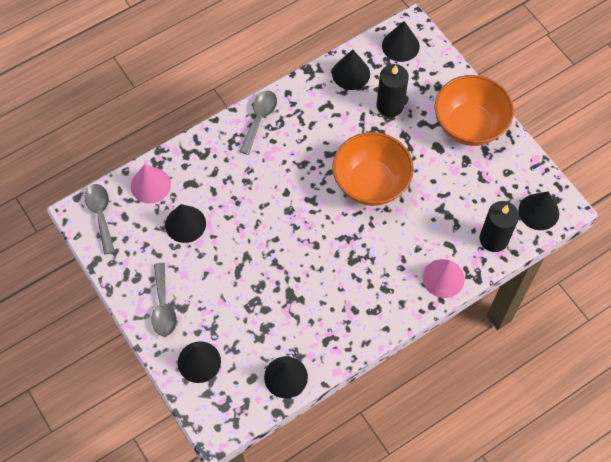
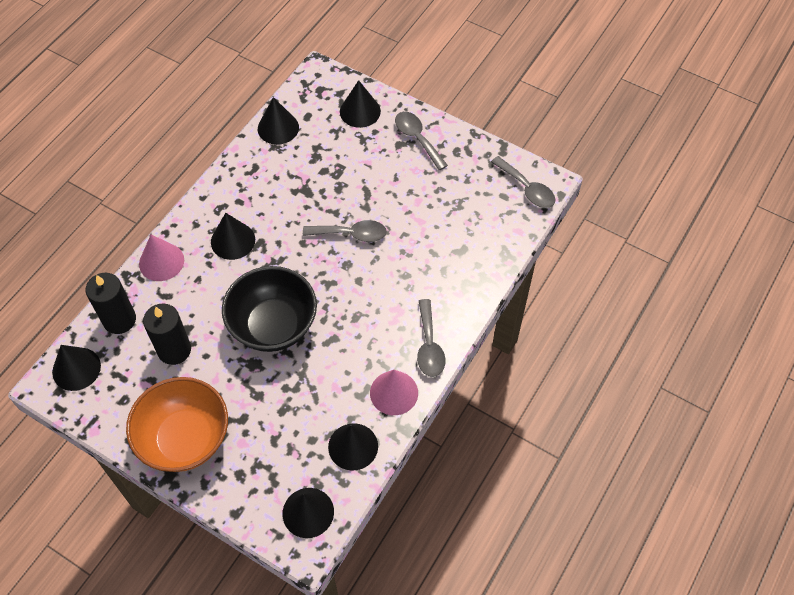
camera: 155 degrees right, 5 degrees down
pink cone [131,164,171,203] -> pink cone moved to [370,370,418,415]
black cone [165,204,206,243] -> black cone moved to [211,213,255,260]
orange bowl [332,132,414,206] -> black bowl [222,266,317,352]
black candle [376,64,409,117] -> black candle moved to [143,304,191,365]
none -> grey spoon [303,220,387,242]

